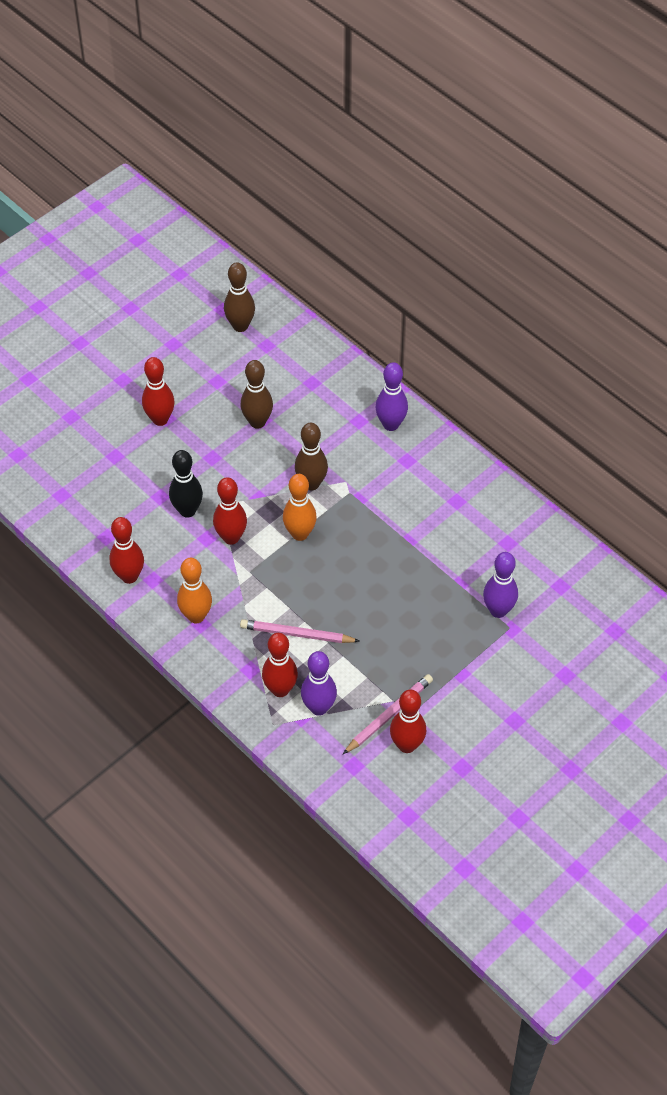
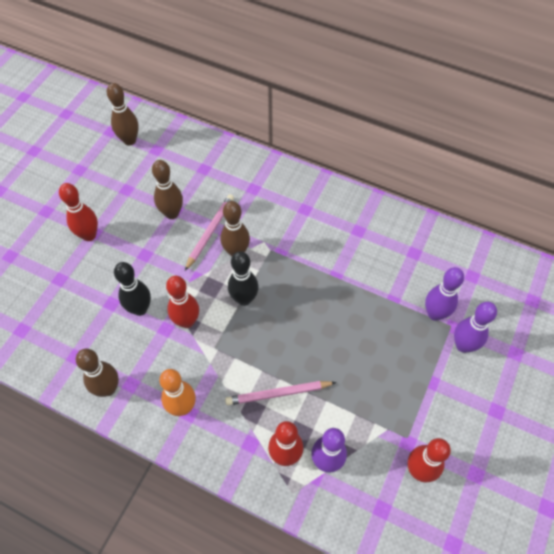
camera: 20 degrees left, 5 degrees up
red bowling pin [109,517,144,584] -> brown bowling pin [76,349,119,397]
orange bowling pin [283,474,317,541] -> black bowling pin [228,251,259,306]
pink pencil [343,674,433,754] -> pink pencil moved to [185,194,234,271]
purple bowling pin [375,362,408,431] -> purple bowling pin moved to [454,302,497,353]

